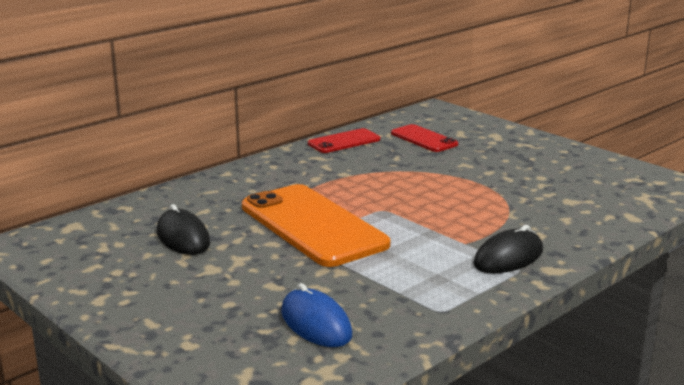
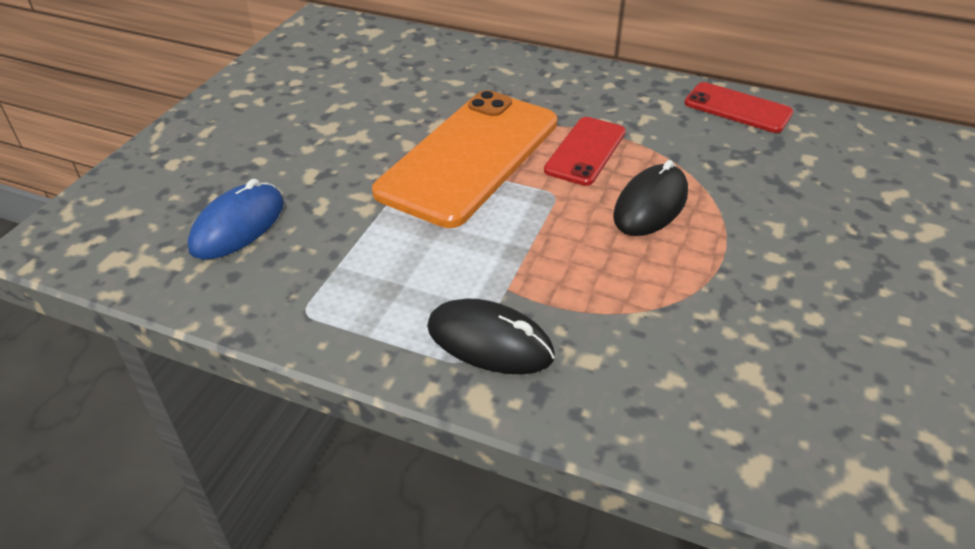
camera: 65 degrees right, 20 degrees up
black mouse [157,204,210,255] -> black mouse moved to [613,160,688,236]
red phone [391,124,458,152] -> red phone moved to [544,117,626,186]

